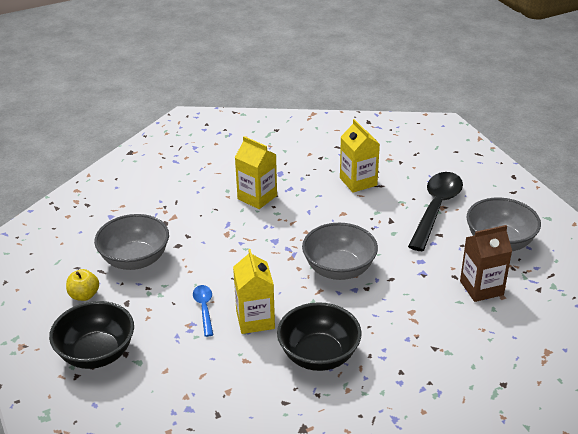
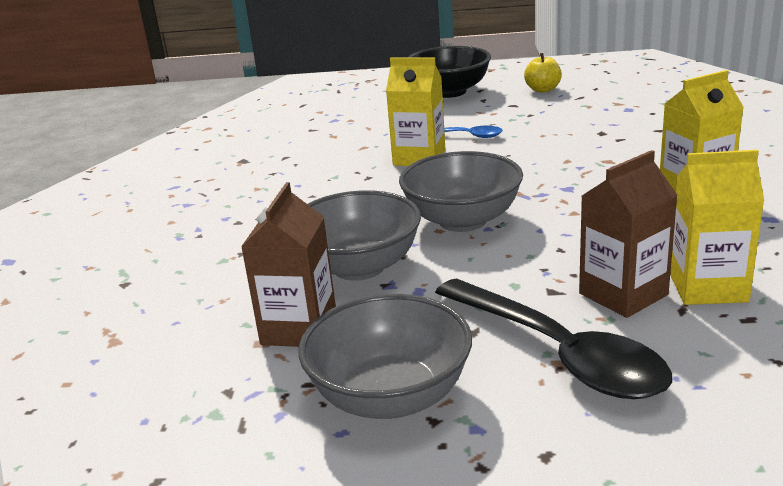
camera: 120 degrees right, 10 degrees down
grey bowl [94,214,169,270] -> grey bowl moved to [308,190,421,281]
black bowl [277,302,362,371] -> none
none -> brown carton [579,150,678,318]

